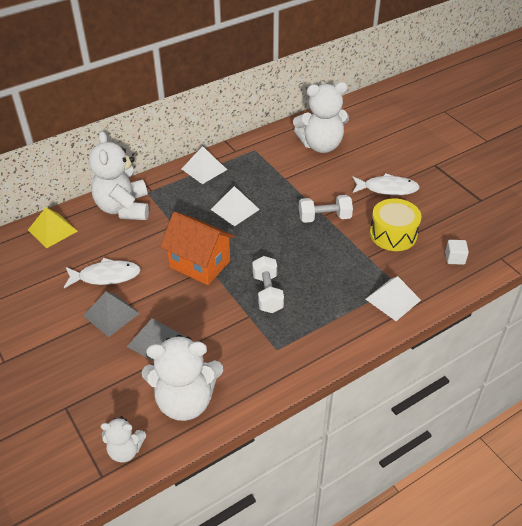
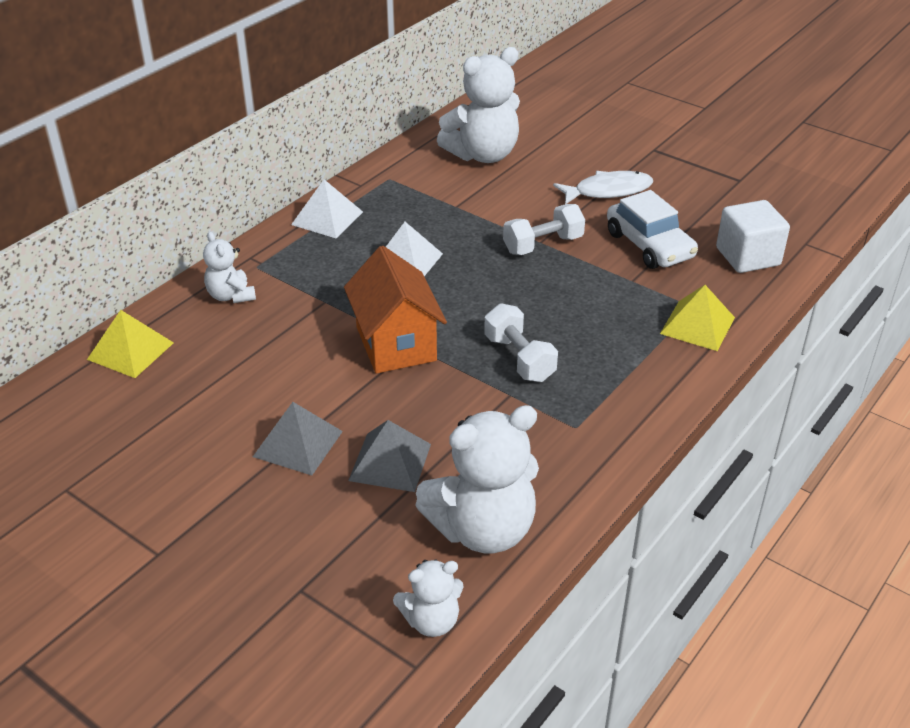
camera: 20 degrees left, 5 degrees down
white fish [64,258,141,288] -> none
white teddy bear [89,131,149,220] -> white teddy bear [203,232,256,303], size x0.53
orange house [160,212,235,285] -> orange house turned 60 degrees clockwise [344,246,447,374]
white pyramid [366,276,421,321] -> yellow pyramid [660,285,735,351]
yellow drum [370,199,422,251] -> white car [607,190,698,269]
white cube [445,240,469,265] -> white cube [716,200,790,273], size x1.89

